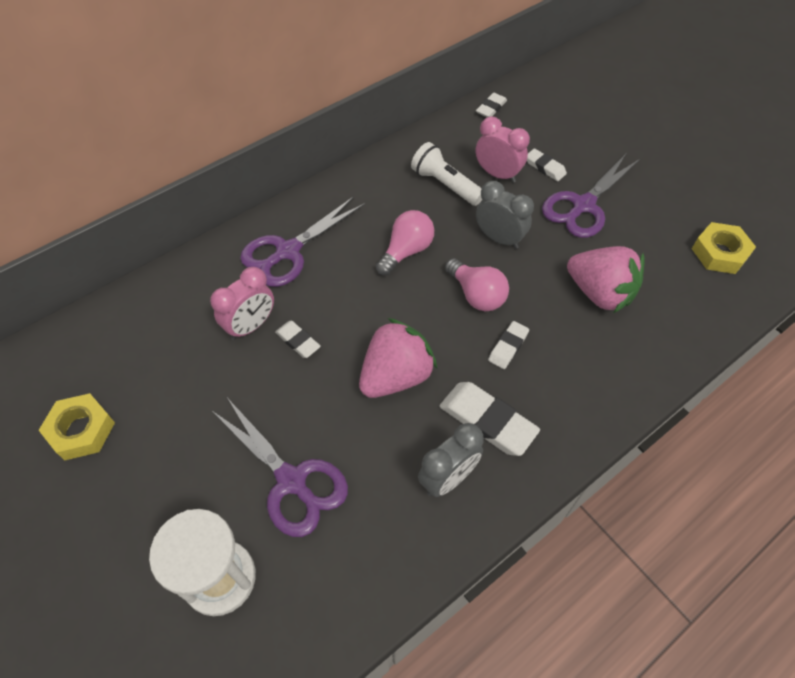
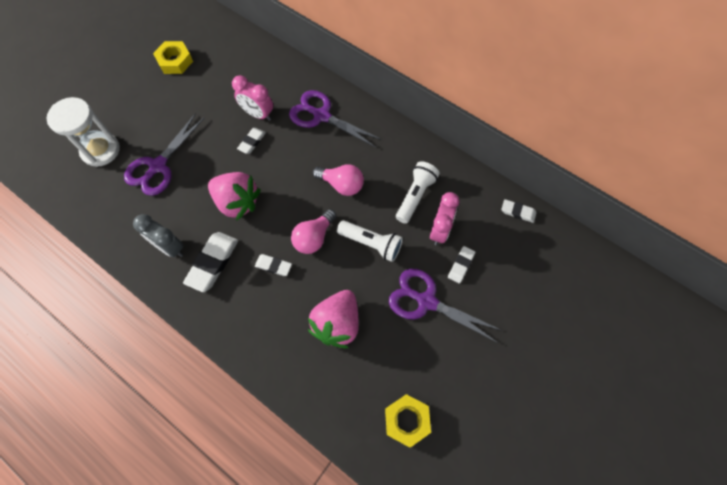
camera: 75 degrees right, 10 degrees up
grey clock [476,181,534,249] -> white flashlight [337,220,403,262]

